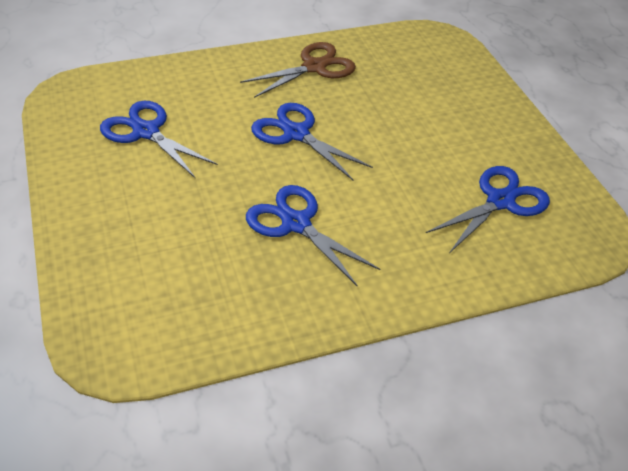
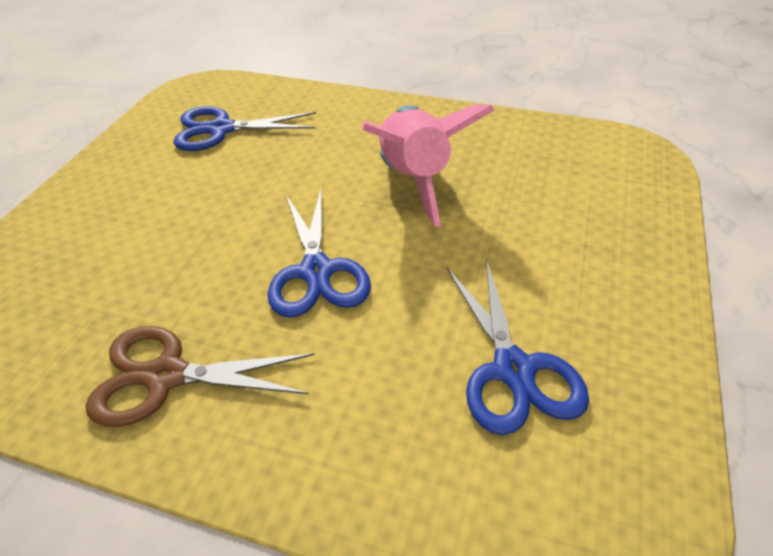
camera: 140 degrees left, 0 degrees up
blue scissors [246,185,380,287] -> pink rocket [362,104,495,227]

